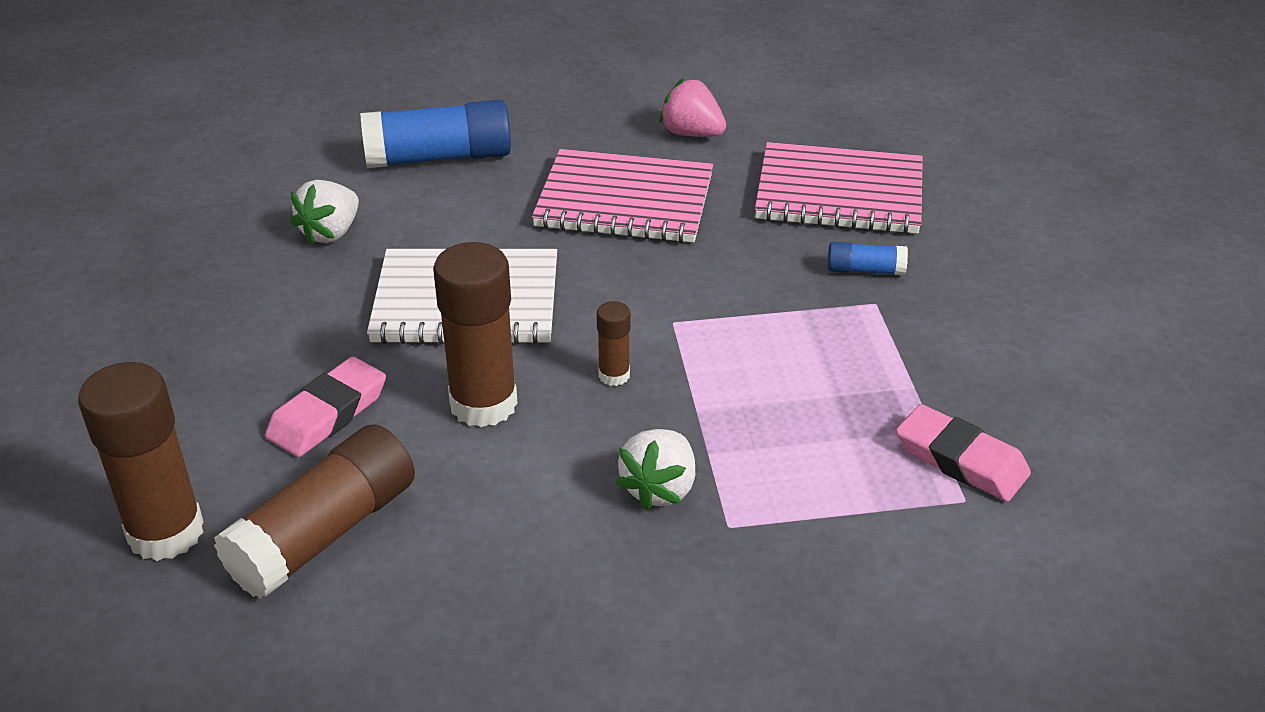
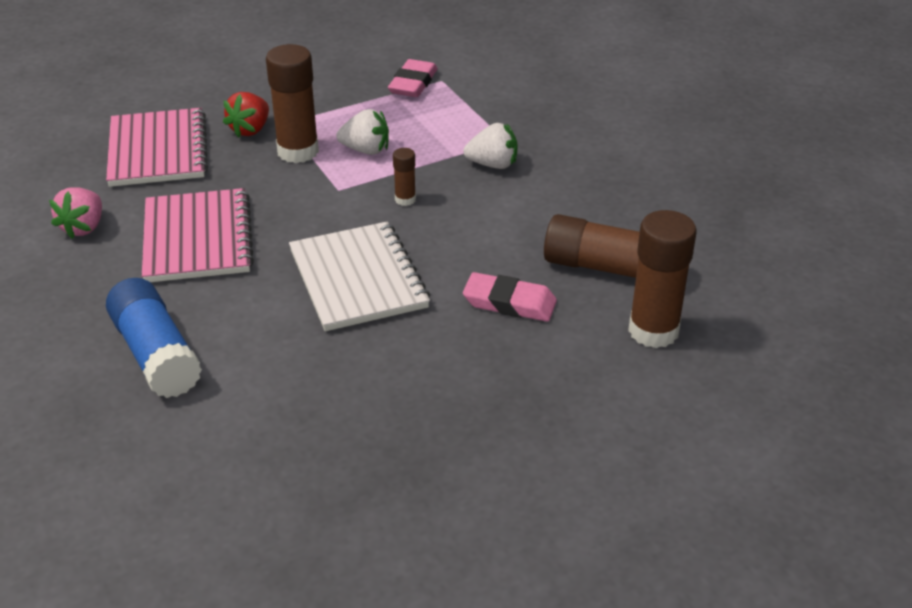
camera: 110 degrees left, 0 degrees up
white strawberry [290,180,359,245] -> white strawberry moved to [336,109,389,155]
brown glue stick [433,242,518,427] -> brown glue stick moved to [266,44,319,163]
blue glue stick [828,242,908,275] -> red strawberry [223,92,269,138]

